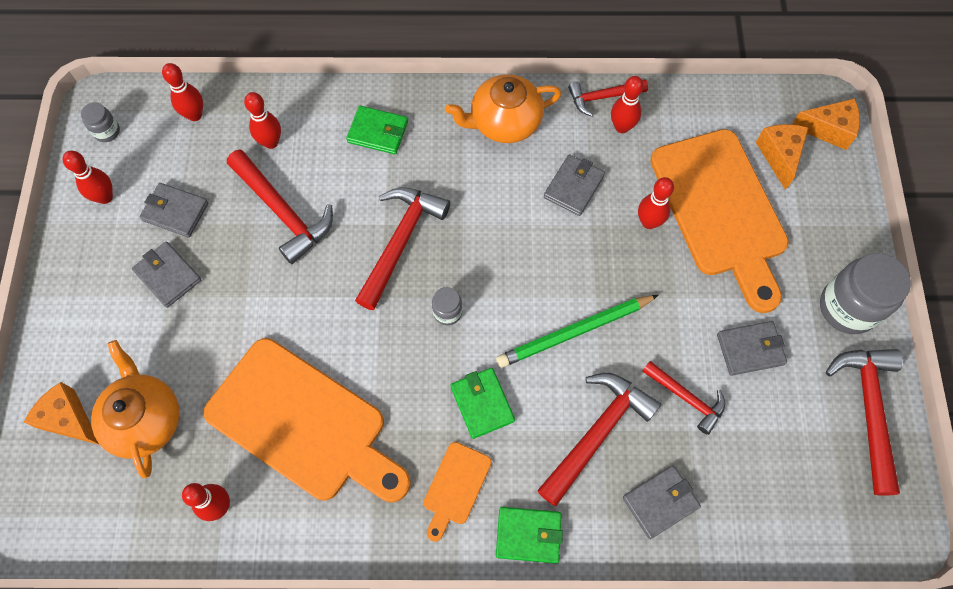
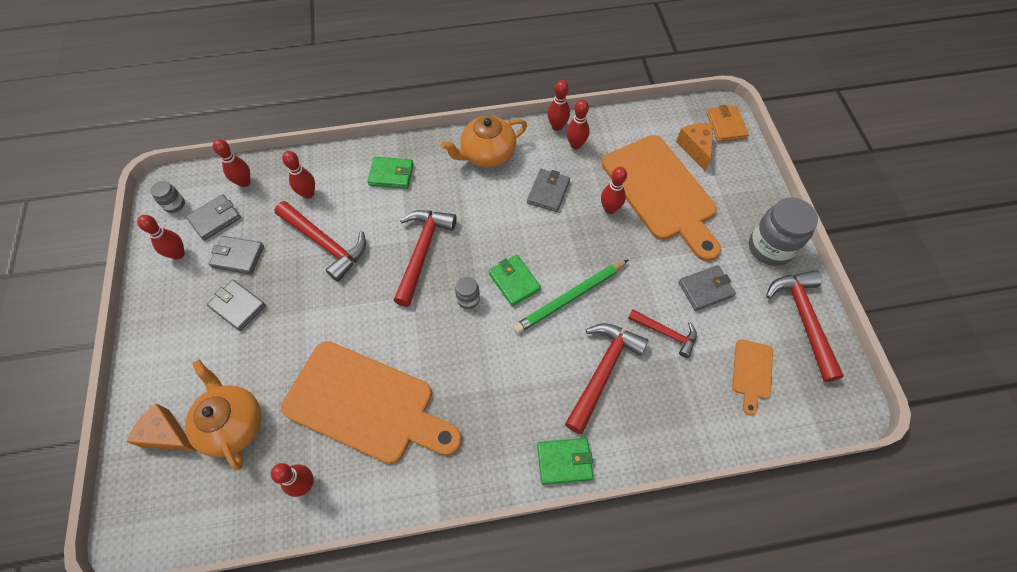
camera: 10 degrees left, 5 degrees down
orange cutting board [423,442,492,542] -> orange cutting board moved to [732,339,773,415]
green wallet [451,368,515,439] -> green wallet moved to [489,255,541,306]
red hammer [568,80,648,117] -> red bowling pin [548,80,570,131]
grey wallet [623,465,701,539] -> grey wallet moved to [186,194,241,241]
orange cheese [792,98,860,150] -> orange wallet [707,105,749,142]

